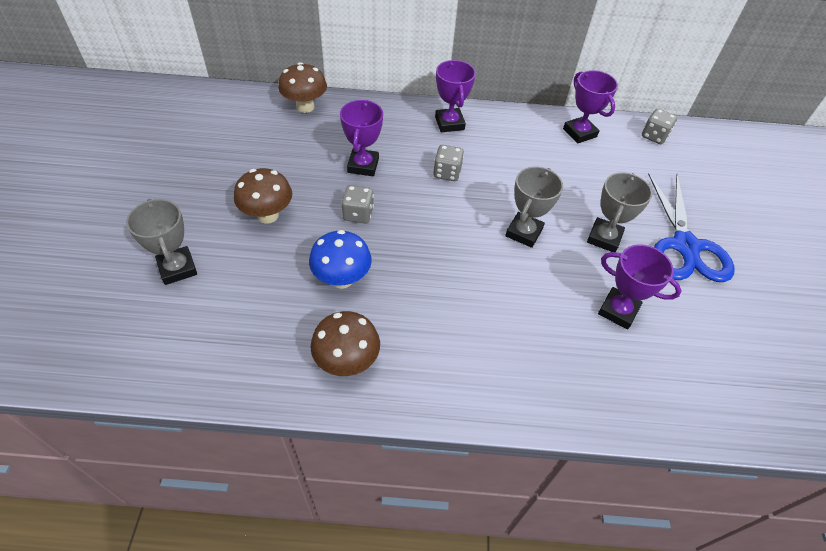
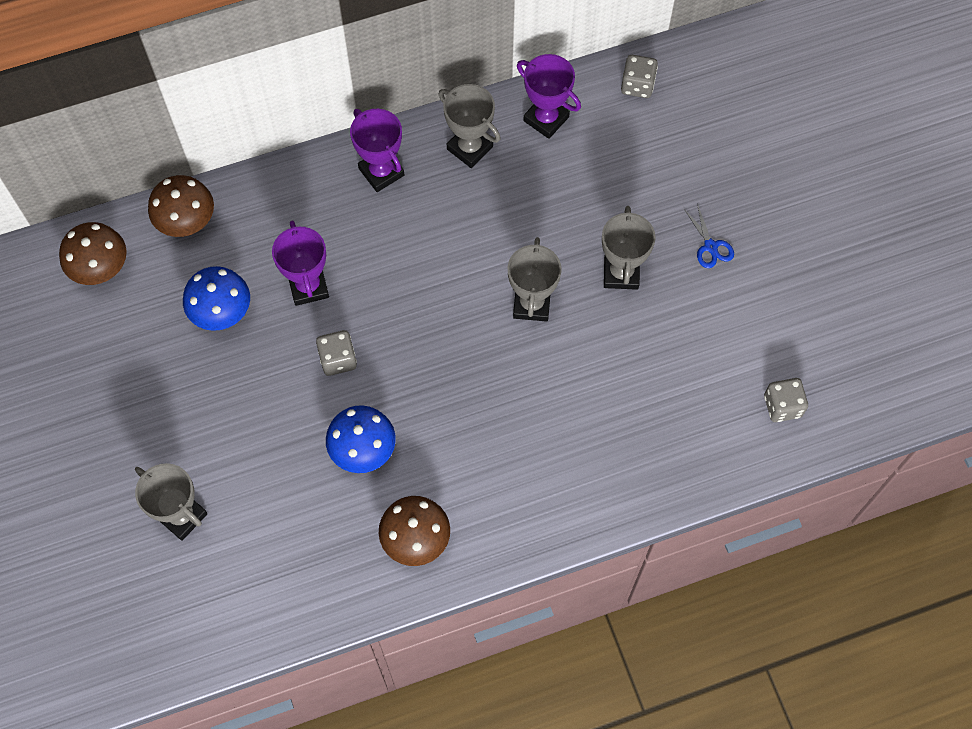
camera: 20 degrees left, 15 degrees up
brown mushroom [234,168,292,224] -> brown mushroom moved to [59,222,127,285]
grey dice [433,145,464,181] -> grey dice moved to [764,378,808,422]
purple trophy [598,244,682,329] -> none
blue scissors [648,174,735,282] -> blue scissors [684,204,734,268], size x0.41
none -> blue mushroom [183,266,250,331]
none -> grey trophy [439,84,501,168]

